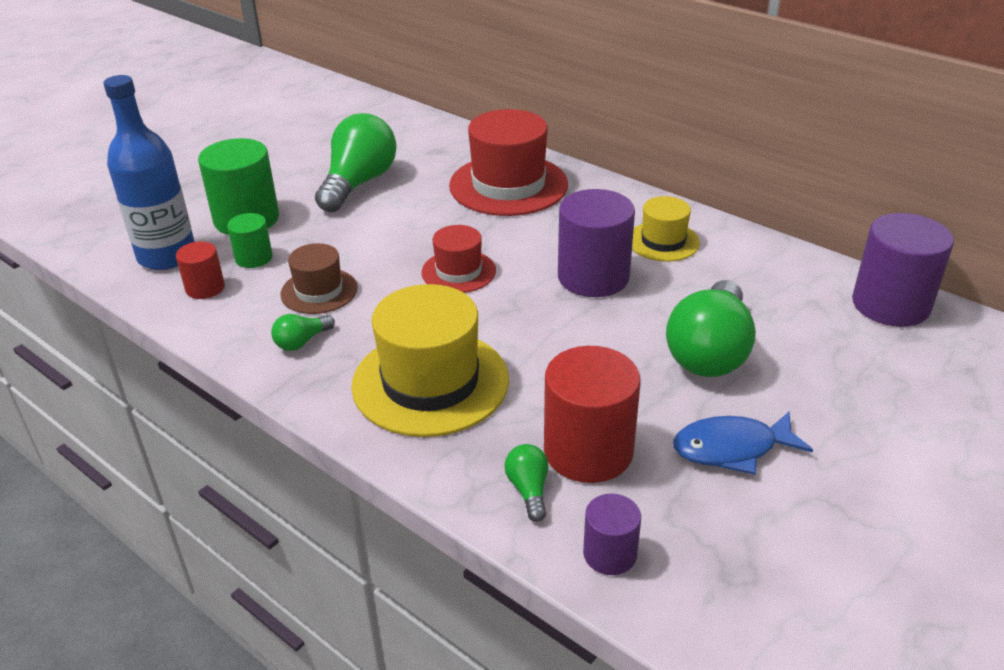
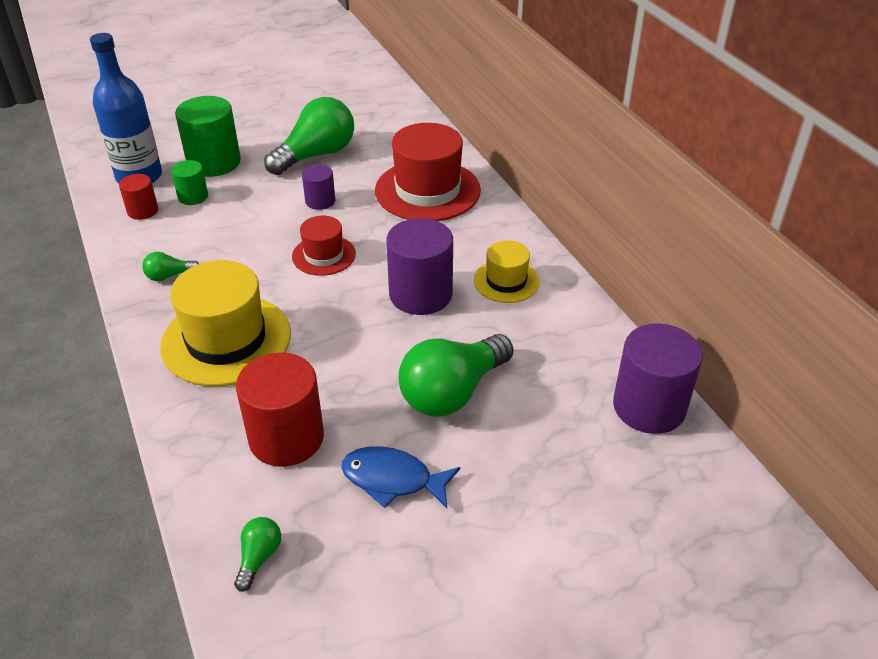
camera: 25 degrees right, 5 degrees up
brown hat [280,243,358,314] -> none
green light bulb [504,444,548,522] -> green light bulb moved to [234,517,281,592]
purple cylinder [583,493,641,575] -> purple cylinder moved to [302,164,335,210]

